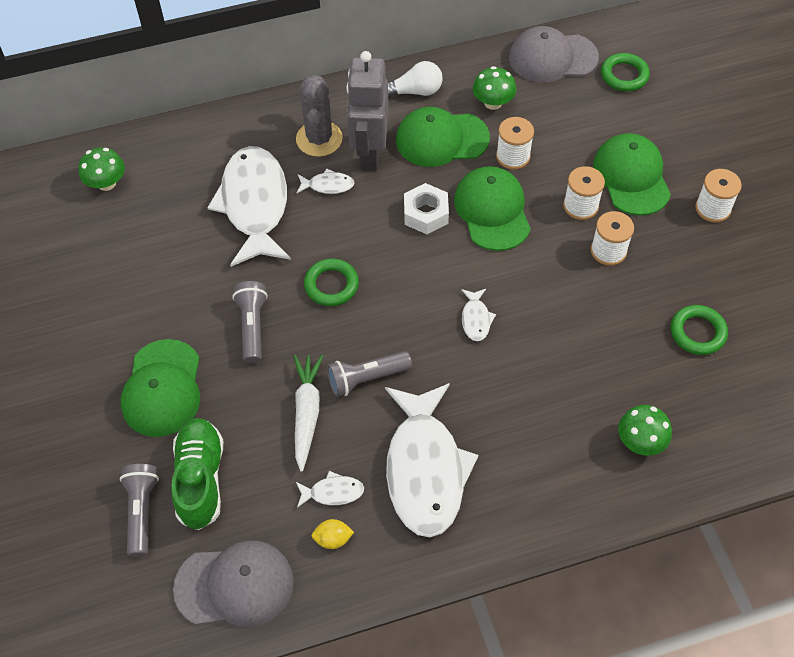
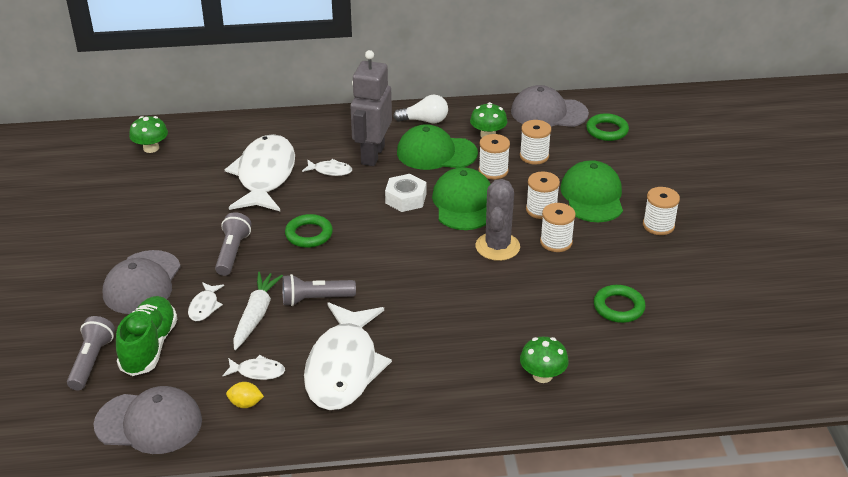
camera: 10 degrees right, 20 degrees down
green cap [121,339,200,437] -> grey cap [103,250,181,314]
grey cactus [296,75,343,157] -> grey cactus moved to [476,179,520,261]
white fish [461,289,496,341] -> white fish moved to [188,282,224,321]
none -> white spool [520,120,551,165]

